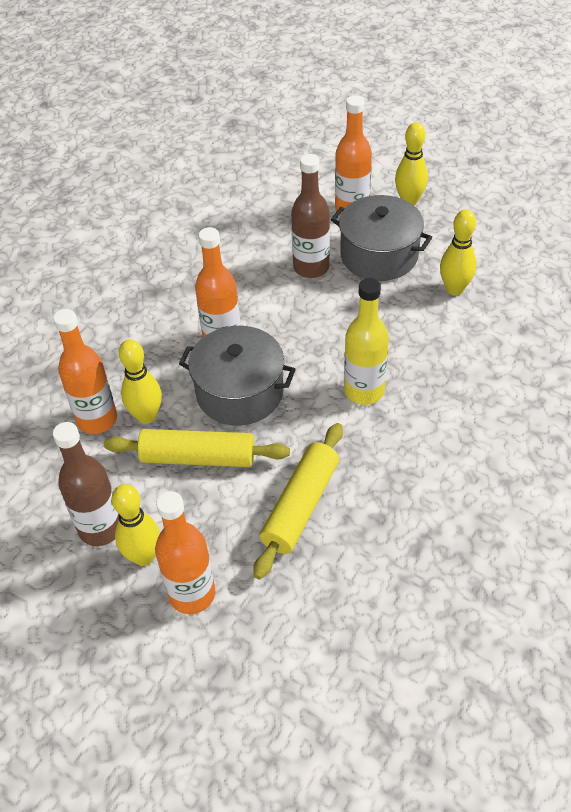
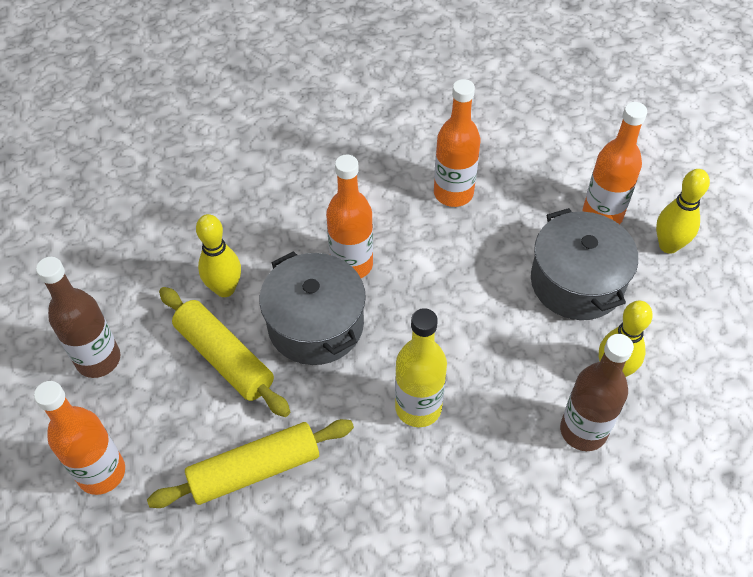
camera: 40 degrees right, 5 degrees up
orange bottle [53,309,117,434] -> orange bottle moved to [434,79,480,207]
yellow bowling pin [112,484,160,566] -> none
brown bottle [291,154,330,278] -> brown bottle moved to [560,334,634,451]

